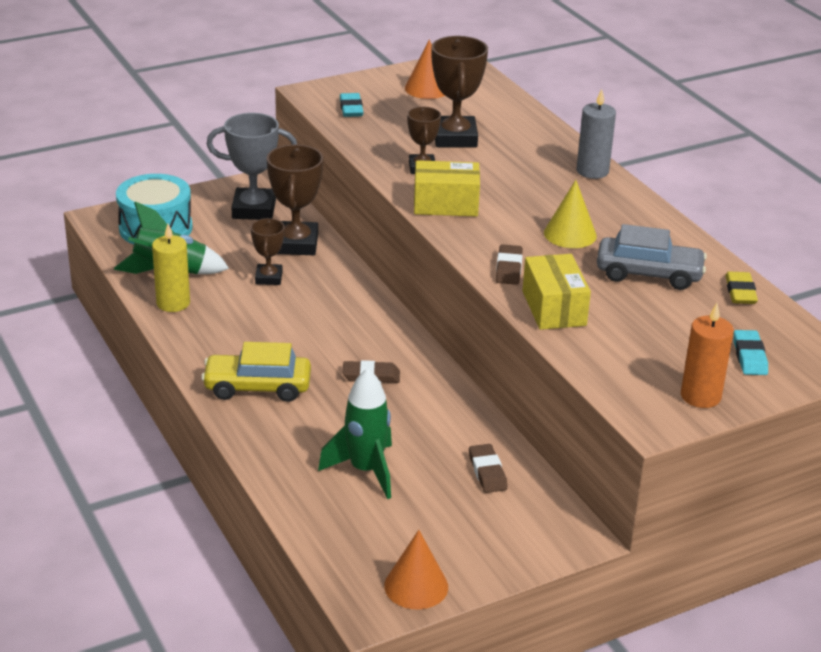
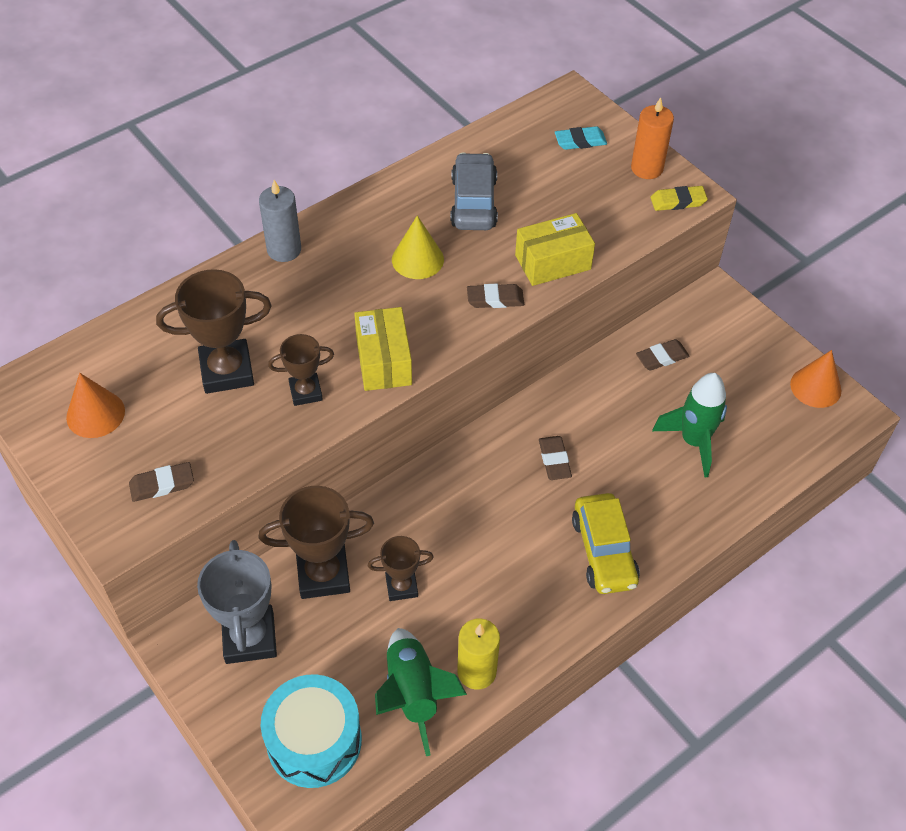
camera: 100 degrees left, 20 degrees up
turquoise eraser [340,93,364,117] -> brown eraser [129,462,194,502]
yellow eraser [725,271,758,304] -> yellow eraser moved to [651,186,708,211]

